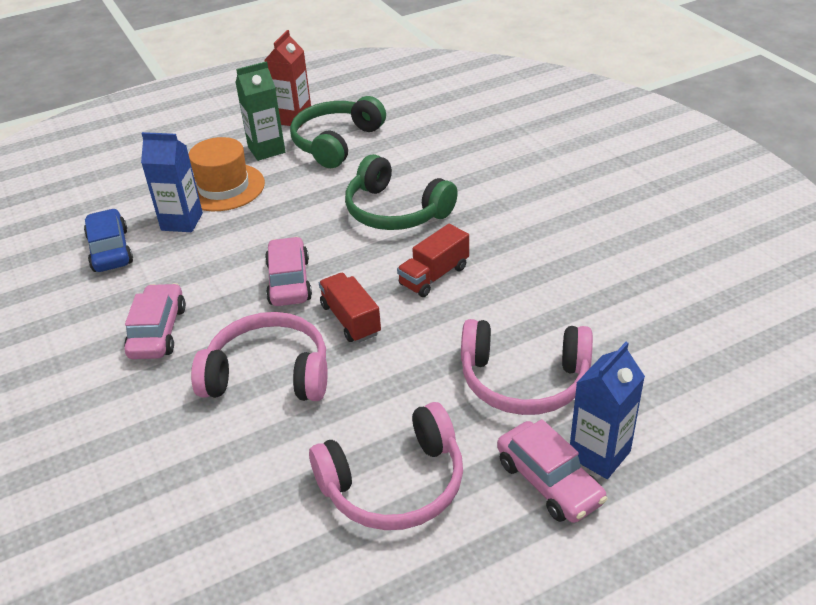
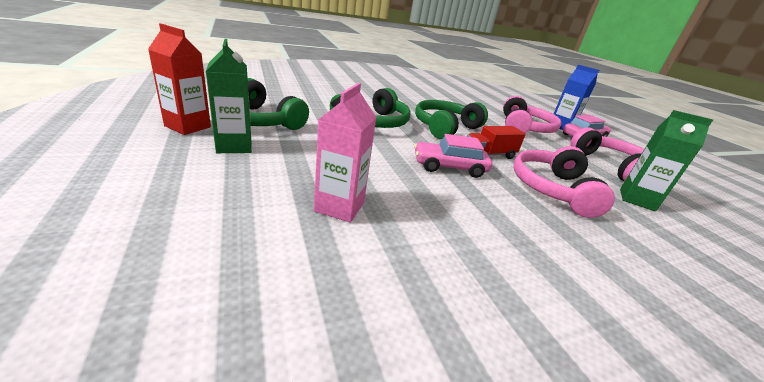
camera: 90 degrees left, 10 degrees down
blue car [84,208,133,272] -> none
pink car [124,283,186,359] -> none
blue carton [141,132,203,232] -> pink carton [314,83,377,223]
orange hat [189,137,265,211] -> none
red truck [397,224,469,297] -> green headphones [415,100,488,139]
none -> green carton [620,110,713,211]

